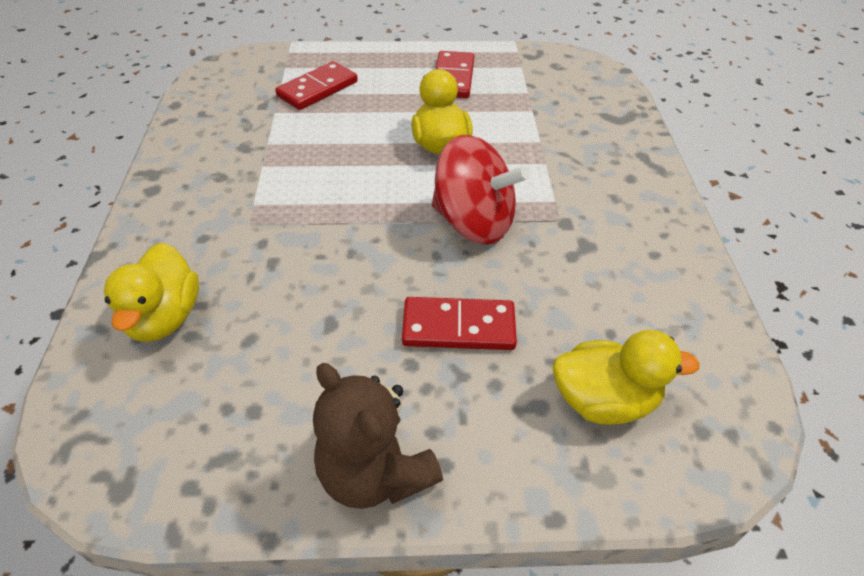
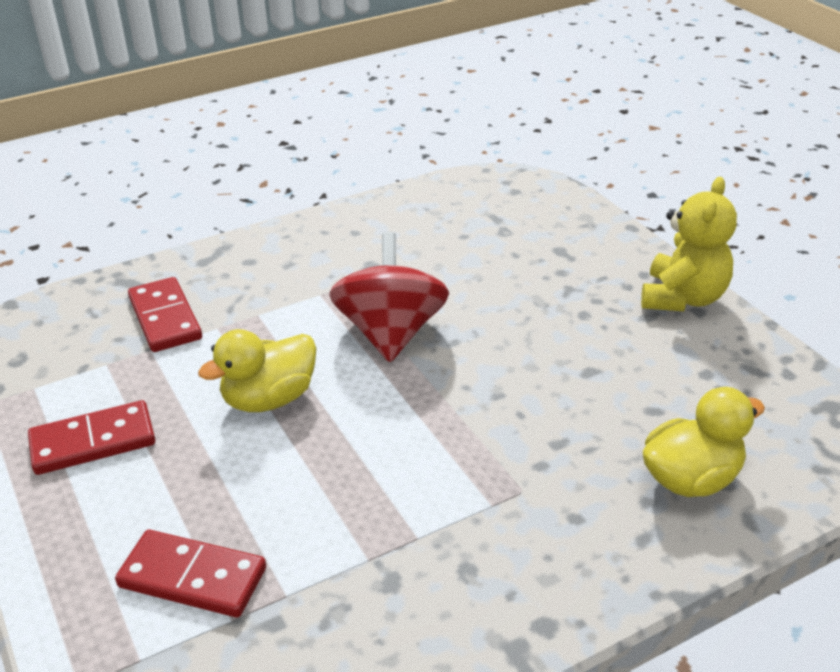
camera: 115 degrees left, 10 degrees down
brown teddy bear [313,363,443,509] -> yellow teddy bear [641,177,737,311]
red domino [402,297,517,350] -> red domino moved to [128,277,202,352]
yellow duck [553,330,700,425] -> none

